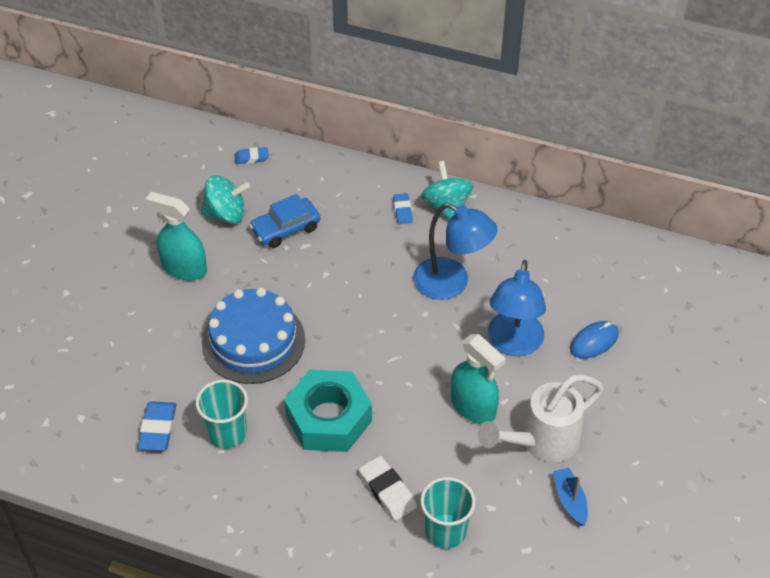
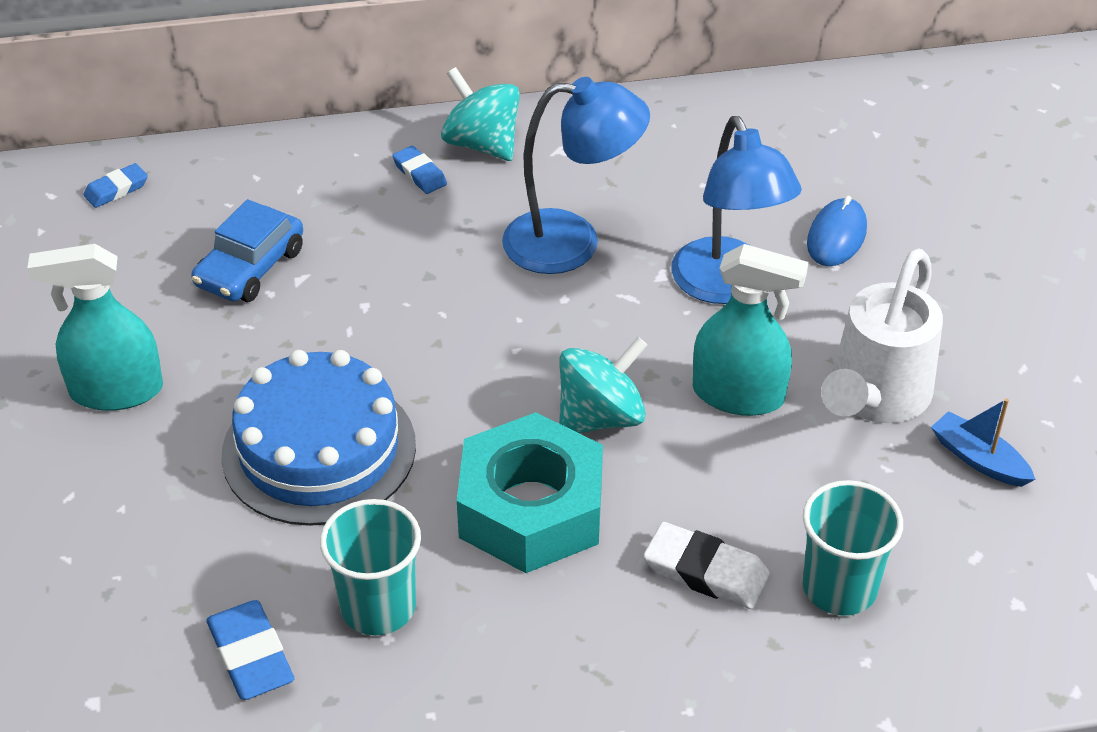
camera: 30 degrees left, 5 degrees down
turquoise spinning top [201,175,250,224] -> turquoise spinning top moved to [559,337,648,433]

